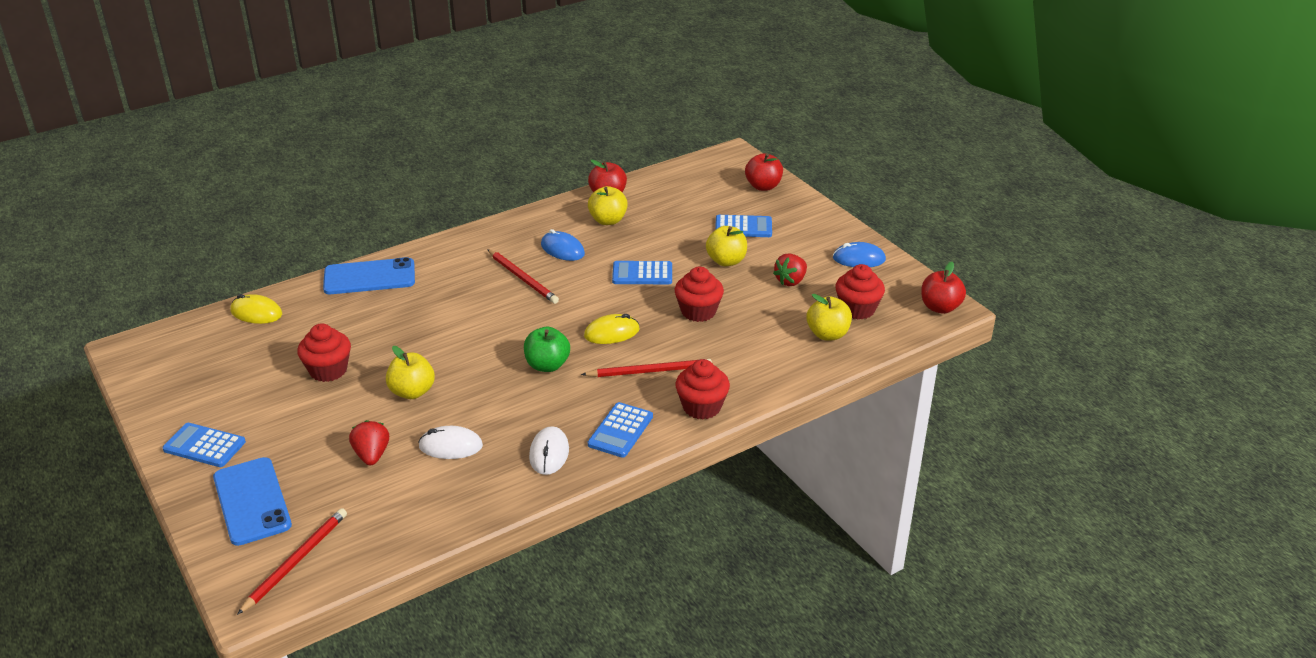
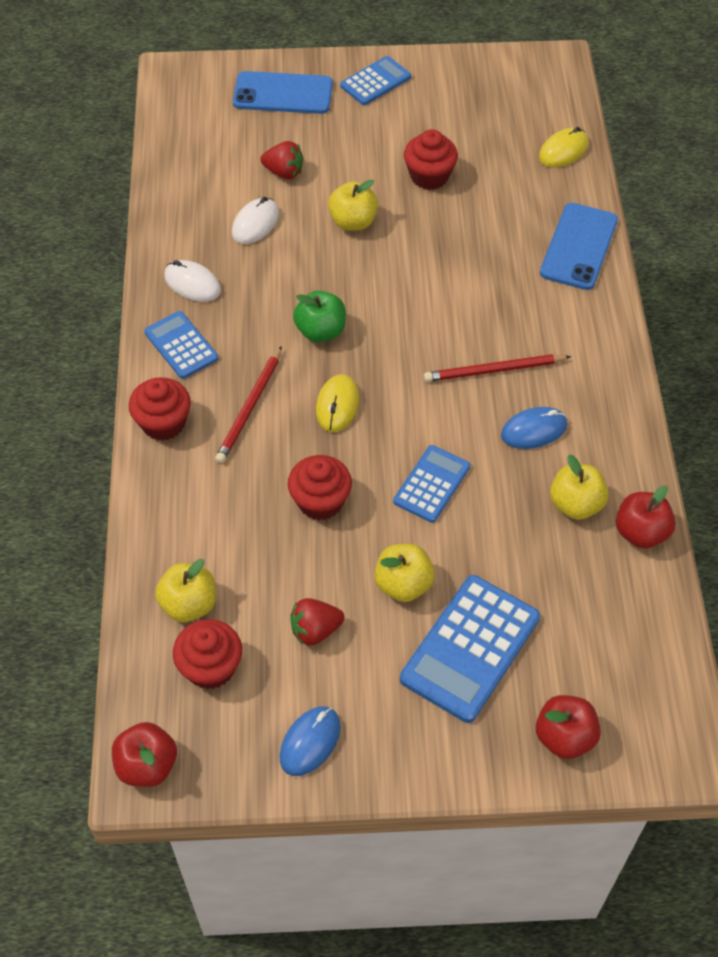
camera: 120 degrees right, 20 degrees up
red pencil [237,508,347,615] -> none
blue calculator [715,215,772,237] -> blue calculator [400,575,540,723], size x1.65
red strawberry [773,253,807,286] -> red strawberry turned 90 degrees counterclockwise [290,598,345,646]

